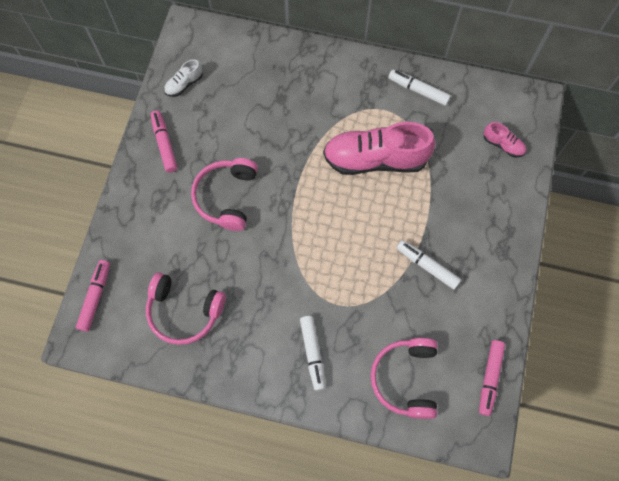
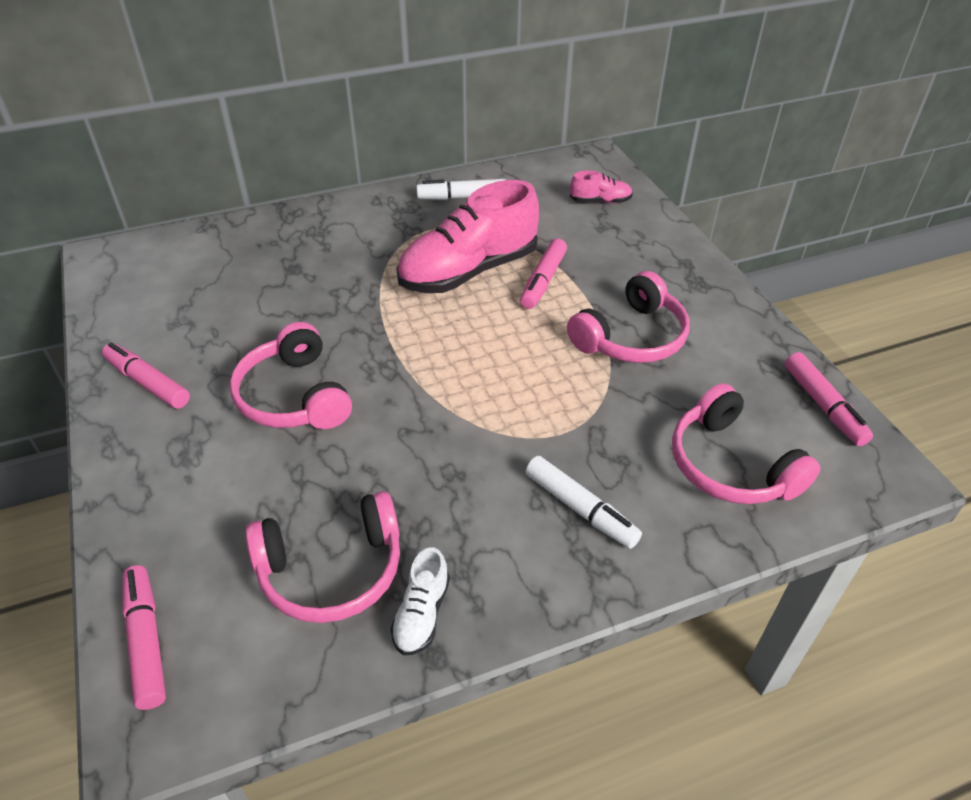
camera: 35 degrees left, 25 degrees down
white shoe [164,59,203,97] -> white shoe moved to [390,547,450,655]
white marker [397,240,461,290] -> pink headphones [567,271,690,363]
none -> pink marker [520,238,567,309]

